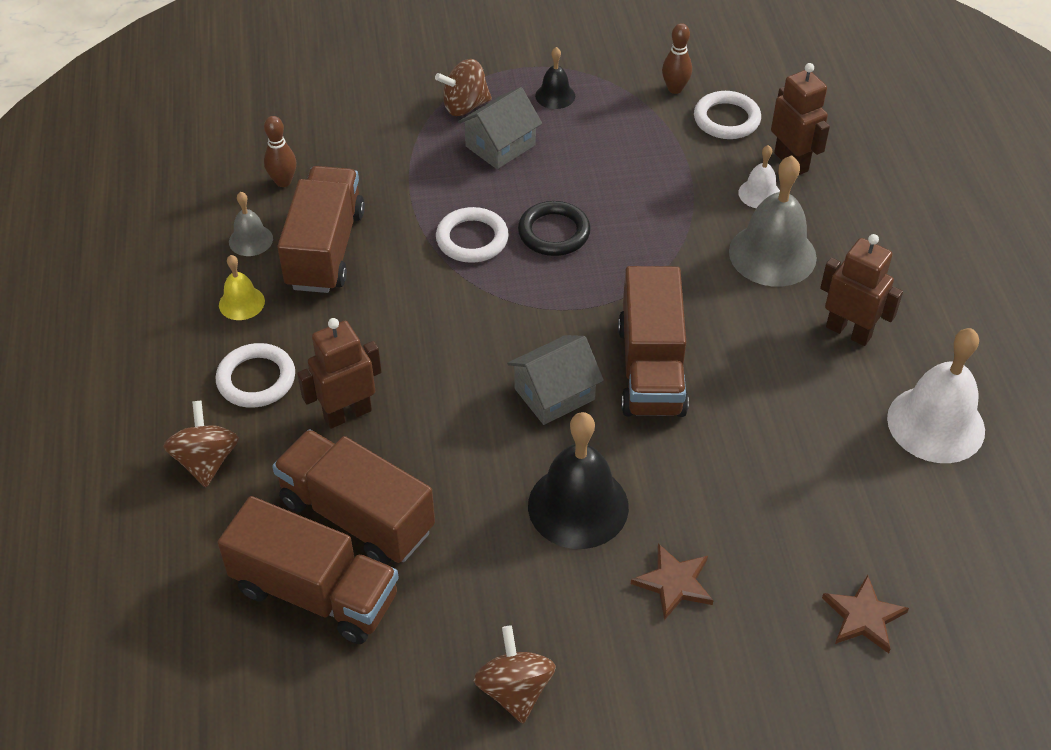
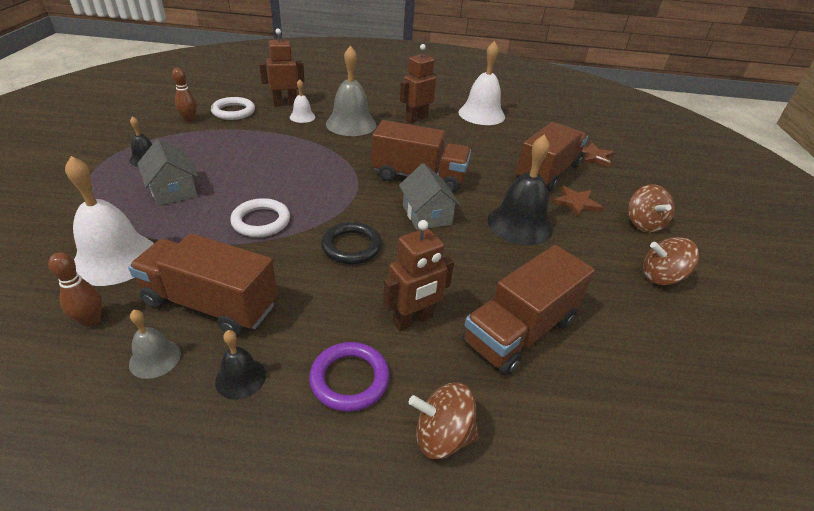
camera: 80 degrees left, 10 degrees down
white ring [216,343,295,408] -> purple ring [309,342,390,412]
brown truck [218,496,399,644] -> brown truck moved to [516,122,588,191]
yellow bell [219,255,265,320] -> black bell [215,330,266,400]
brown robot [297,318,382,429] -> brown robot turned 105 degrees counterclockwise [383,220,454,331]
brown spinning top [435,59,492,116] -> brown spinning top moved to [628,184,675,233]
black ring [518,201,591,256] -> black ring moved to [321,222,382,264]
none -> white bell [65,156,154,286]

